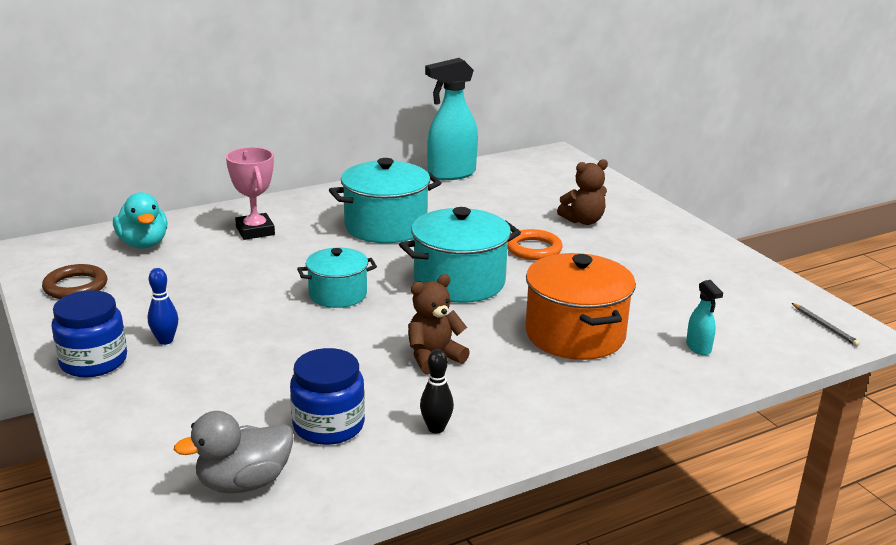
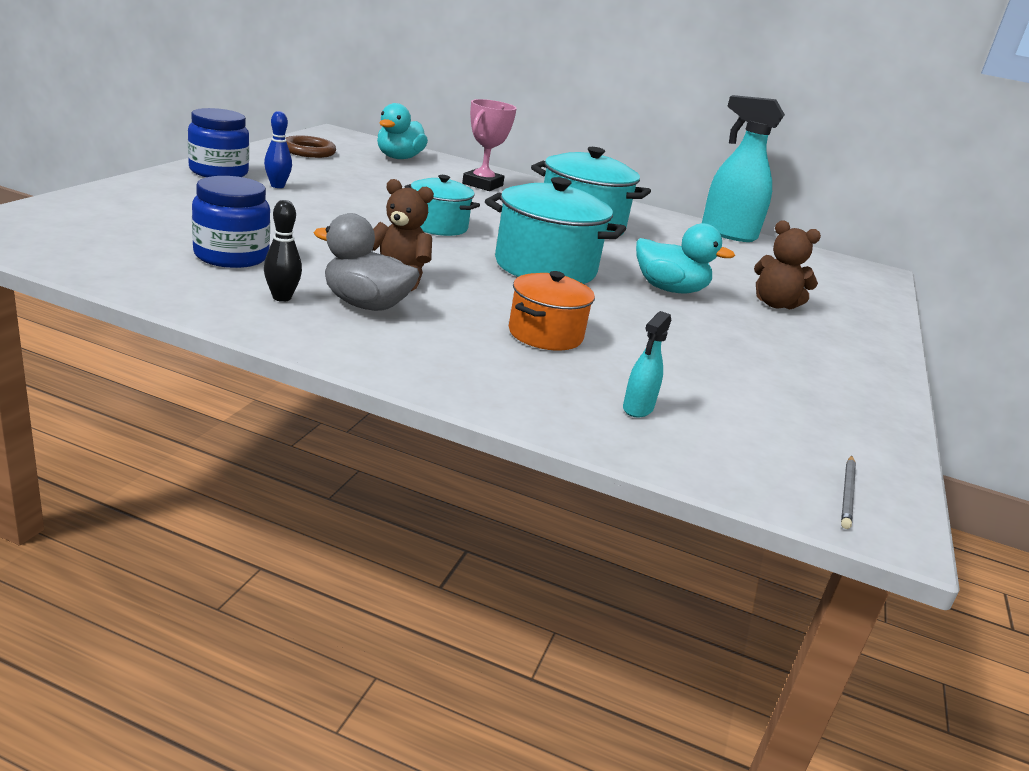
camera: 45 degrees right, 0 degrees up
grey duck [174,411,294,493] -> grey duck moved to [313,213,420,311]
orange ring [507,229,563,260] -> turquoise duck [636,223,735,294]
orange pot [525,253,636,360] -> orange pot [509,271,595,350], size x0.61

